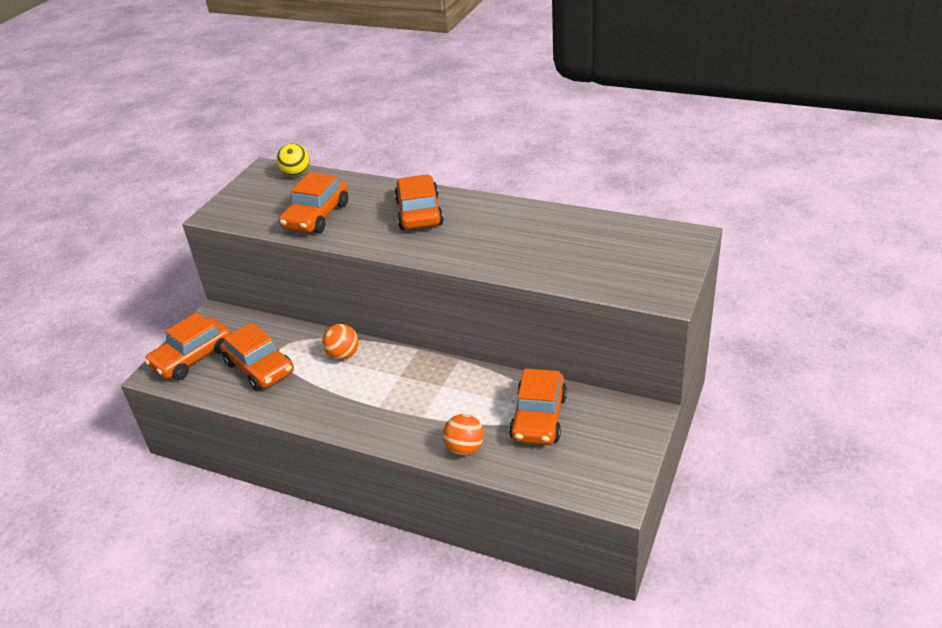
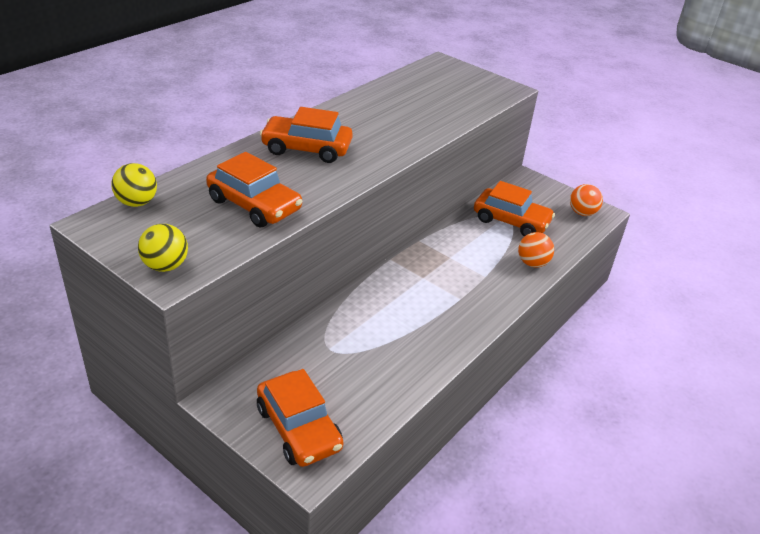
camera: 80 degrees left, 0 degrees up
orange car [220,323,294,391] -> none
orange ball [322,324,359,360] -> orange ball moved to [570,184,603,216]
none -> yellow ball [138,224,188,272]

